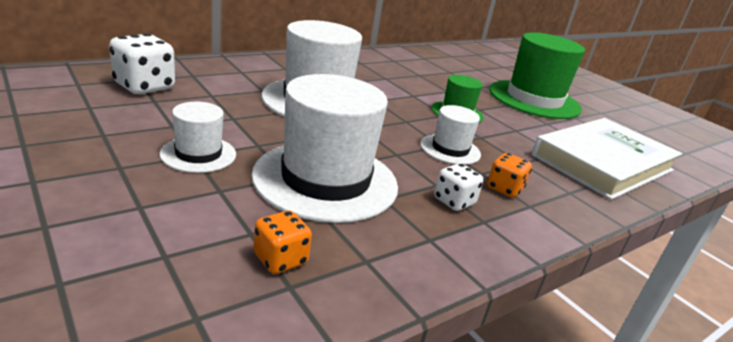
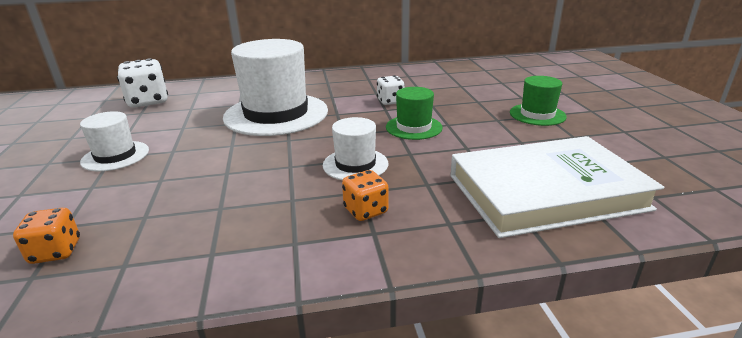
camera: 30 degrees right, 0 degrees up
white hat [251,74,398,223] -> none
white dice [434,163,483,211] -> white dice moved to [377,75,405,105]
green hat [489,33,585,119] -> green hat [510,76,567,126], size x0.51

